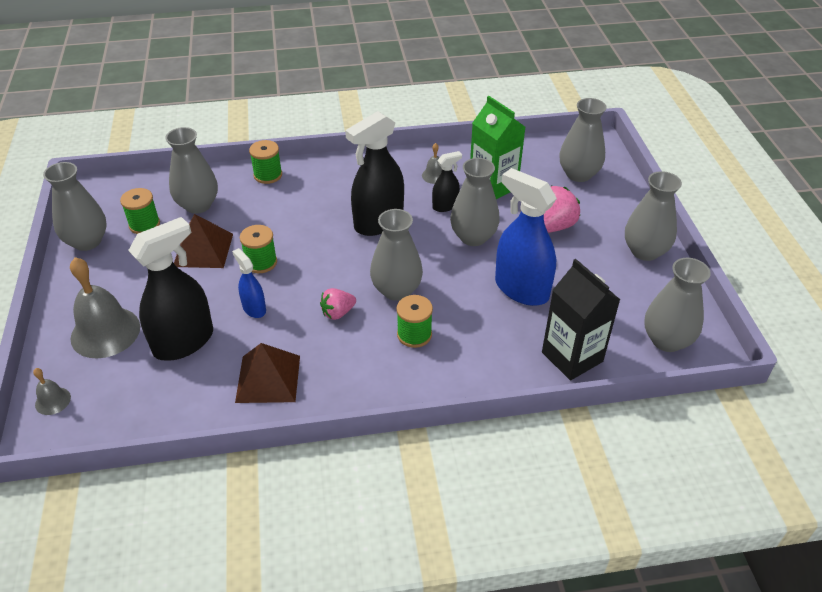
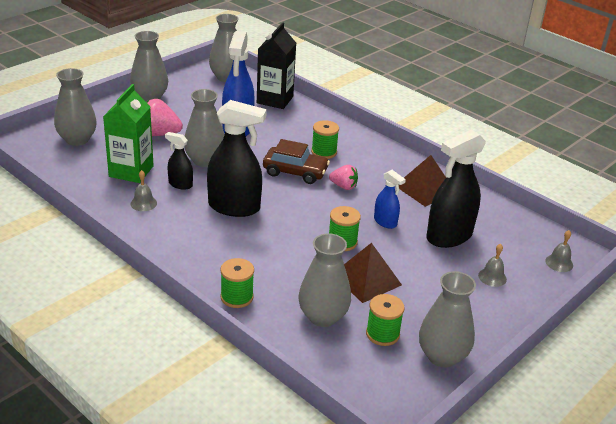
camera: 130 degrees left, 10 degrees down
grey bell [70,257,140,359] -> grey bell [478,244,507,287], size x0.47
black spray bottle [128,217,213,361] -> black spray bottle turned 45 degrees counterclockwise [426,129,486,248]
blue spray bottle [232,248,266,318] -> blue spray bottle turned 60 degrees counterclockwise [374,170,406,229]
grey vase [370,209,423,301] -> brown car [263,139,330,184]

